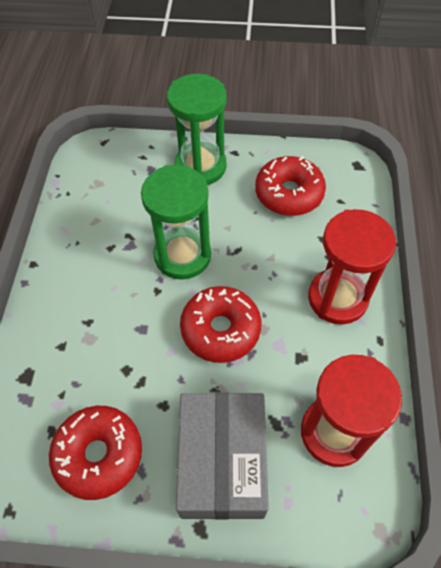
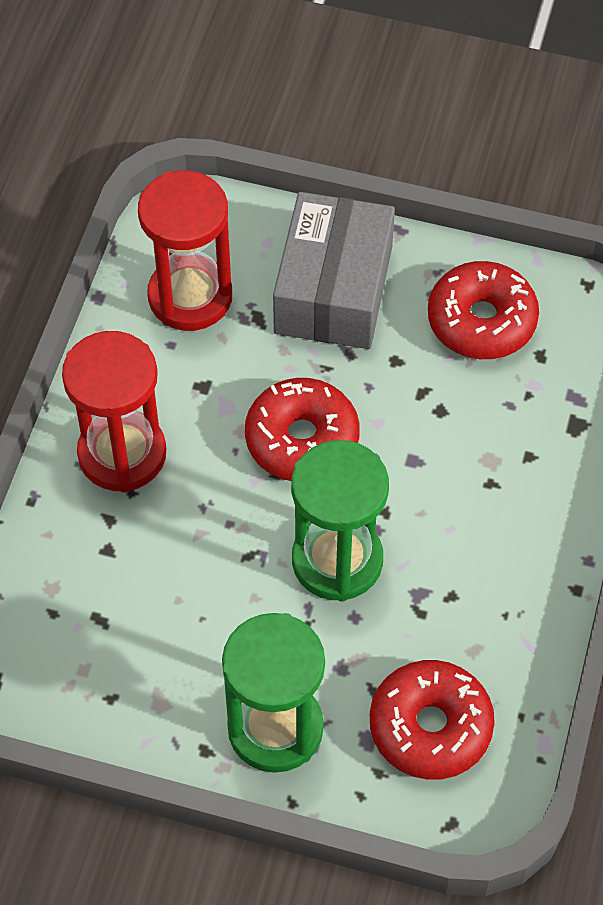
camera: 170 degrees left, 0 degrees up
red donut [255,156,326,216] -> red donut moved to [370,660,495,780]

